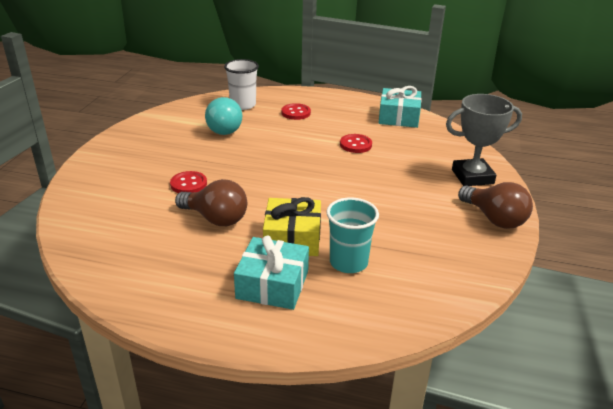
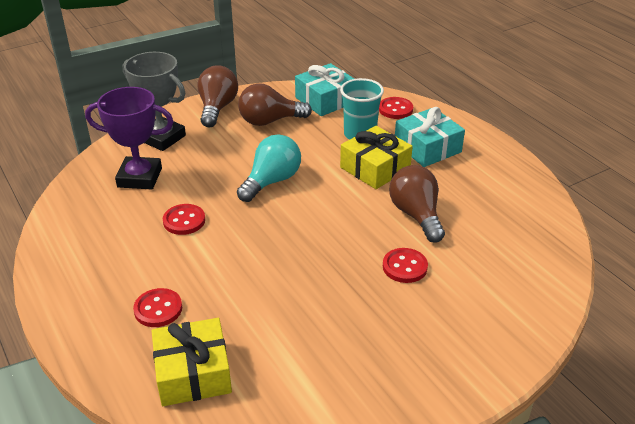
camera: 135 degrees left, 5 degrees up
turquoise light bulb [205,97,242,135] -> turquoise light bulb moved to [237,134,301,202]
white cup [224,59,259,110] -> yellow gift [152,318,232,406]
turquoise gift [379,86,422,128] -> turquoise gift moved to [295,63,354,116]
none -> purple trophy [85,87,174,189]
none -> brown light bulb [238,83,312,126]
none -> red button [379,97,413,119]

